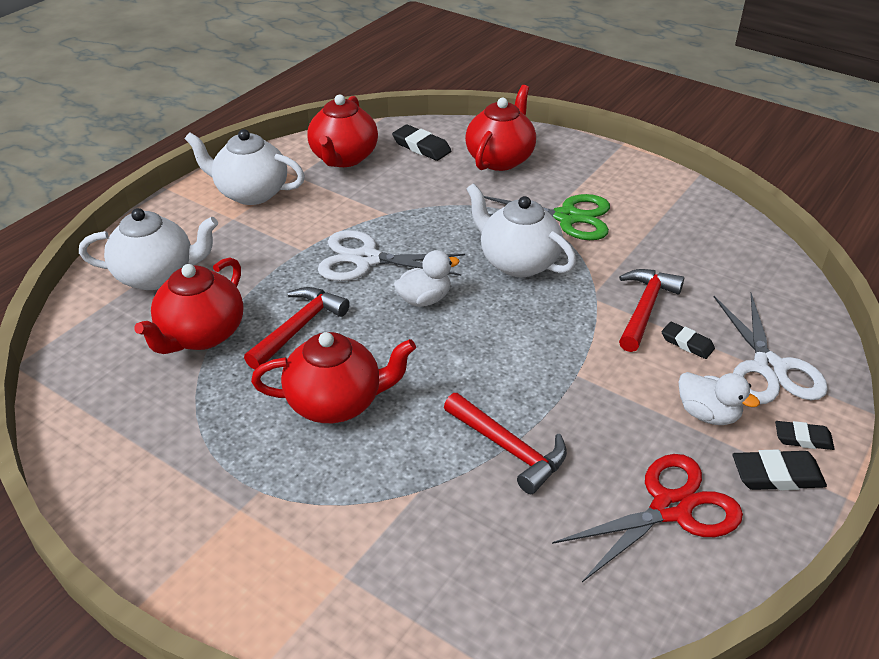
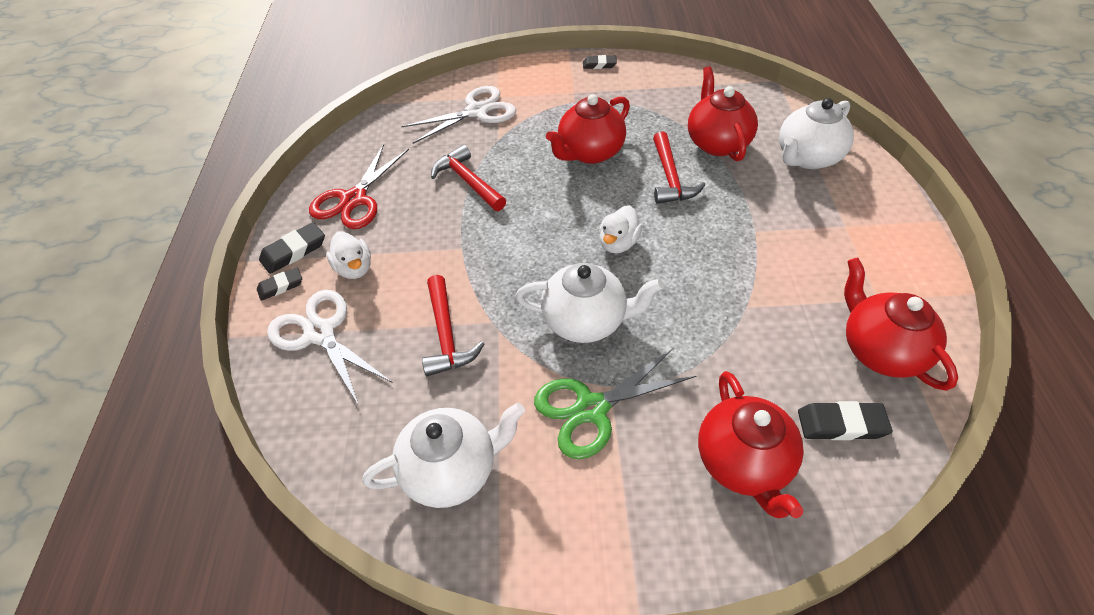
camera: 145 degrees right, 10 degrees up
white teapot [185,129,305,205] -> white teapot moved to [363,403,525,508]
white scissors [318,230,465,281] -> white scissors moved to [401,86,516,144]
red hammer [444,393,567,494] -> red hammer turned 45 degrees clockwise [431,145,506,211]
black eraser [662,322,715,359] -> black eraser moved to [583,55,617,69]
white duck [679,372,760,425] -> white duck turned 120 degrees counterclockwise [326,231,371,279]

